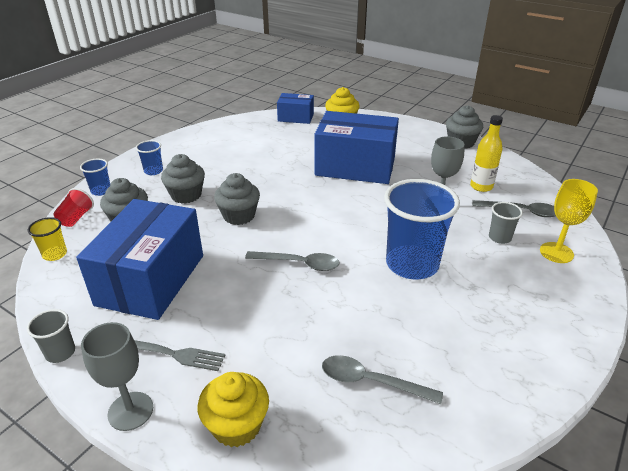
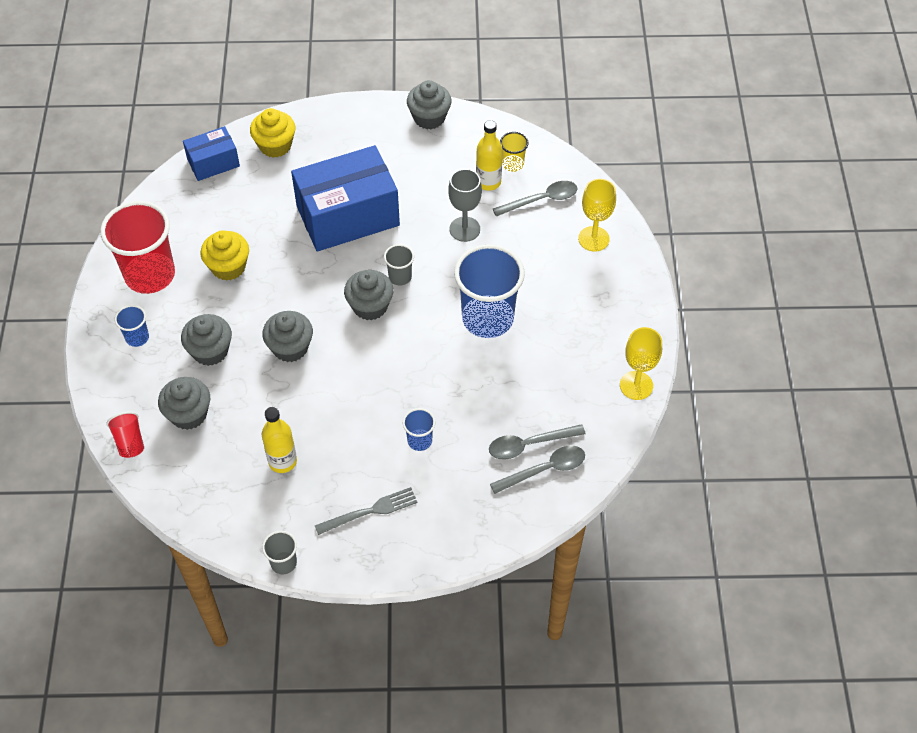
camera: 35 degrees left, 20 degrees up
yellow cup [28,217,67,261] -> yellow cup moved to [500,132,529,172]
blue box [76,199,203,320] -> yellow bottle [262,407,297,473]
blue cup [80,159,110,196] -> blue cup moved to [403,408,435,451]
grey goblet [81,322,153,431] -> none
yellow cupcake [198,372,269,447] -> yellow cupcake moved to [201,230,249,281]
grey spoon [245,251,339,271] -> grey spoon moved to [490,445,585,494]
grey cup [489,202,523,244] -> grey cup moved to [384,244,414,286]
none -> red cup [100,201,175,294]
none -> grey cupcake [344,270,393,320]
none -> yellow goblet [620,327,662,400]

